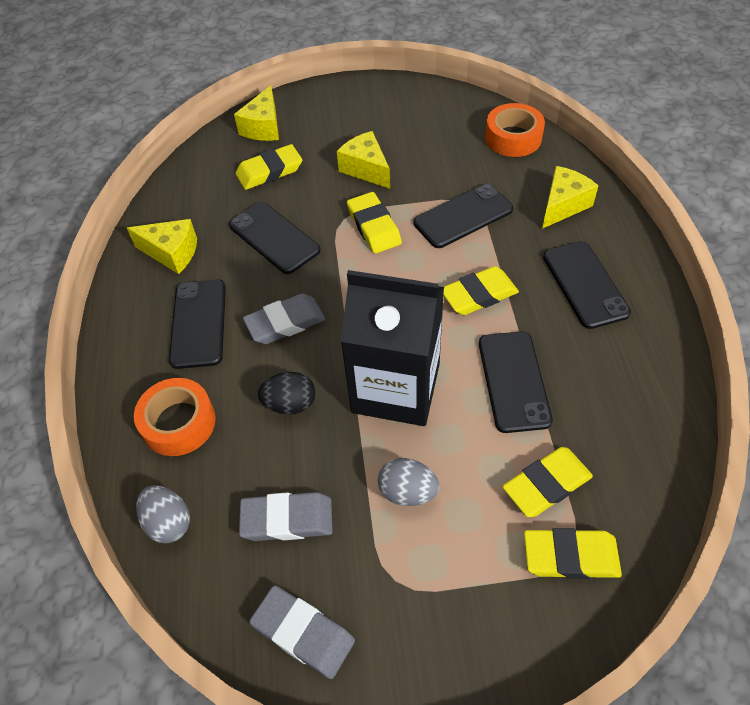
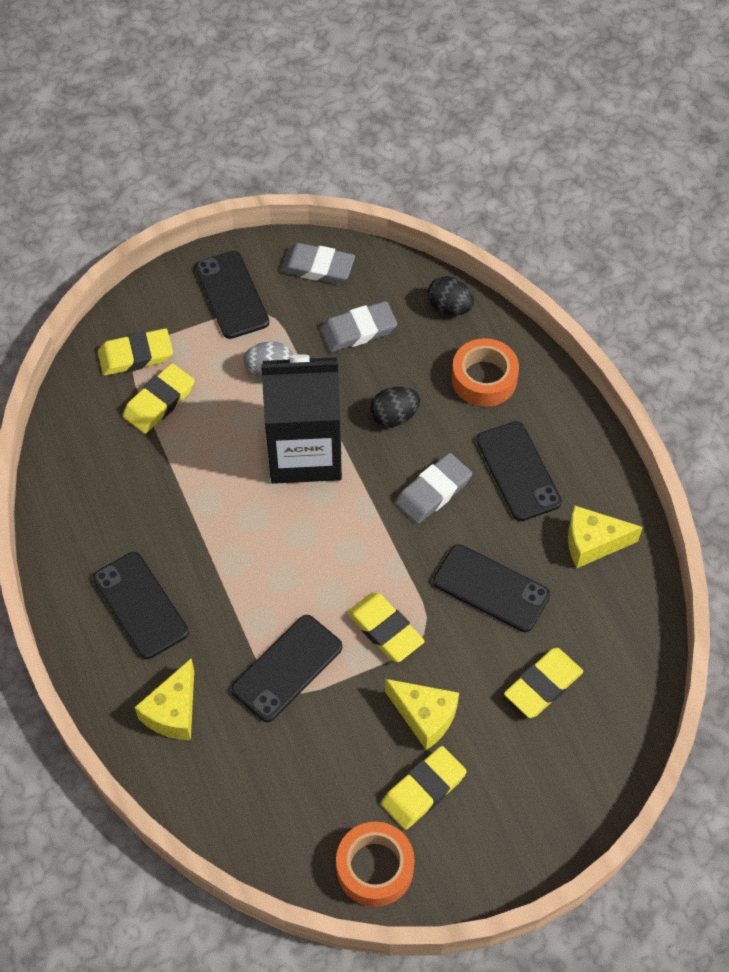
camera: 160 degrees right, 5 degrees up
grey egg [136,485,190,543] -> black egg [427,276,474,316]
yellow cheese [234,85,279,141] -> none
yellow eraser [444,266,519,315] -> yellow eraser moved to [381,746,467,830]
black phone [479,331,553,433] -> black phone moved to [195,251,269,339]
orange tape [485,103,545,157] -> orange tape moved to [336,822,415,907]

